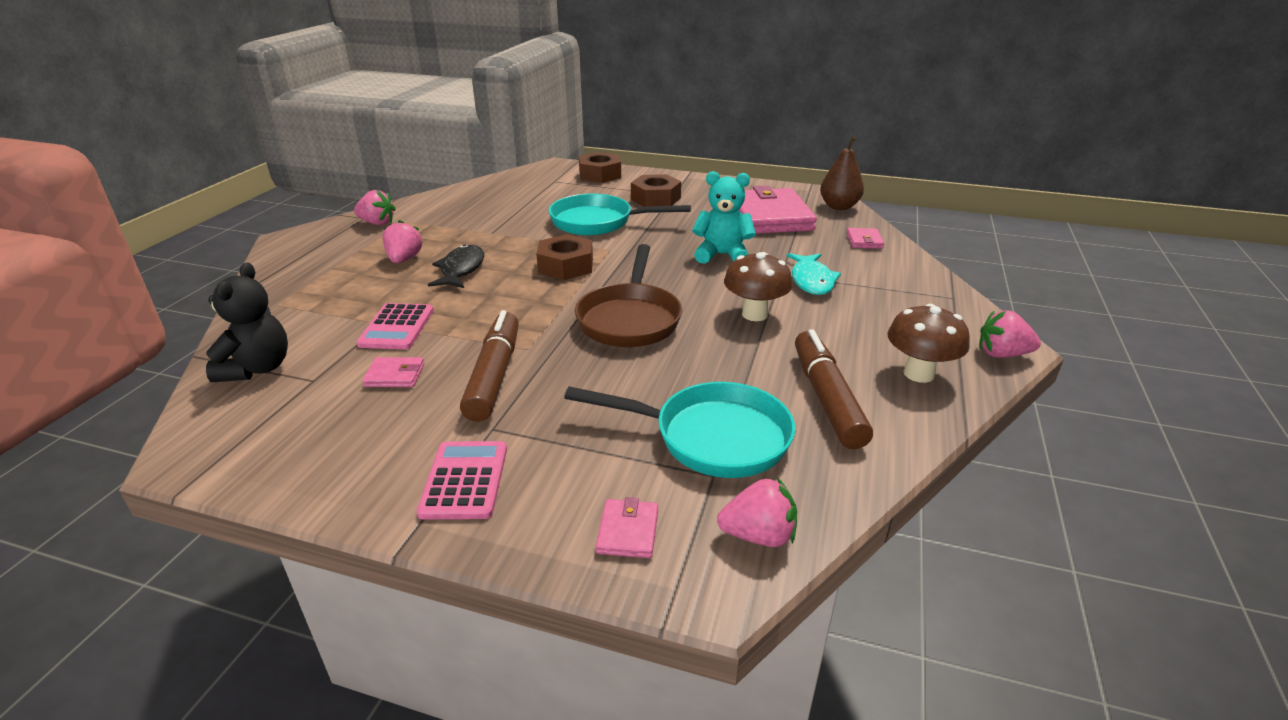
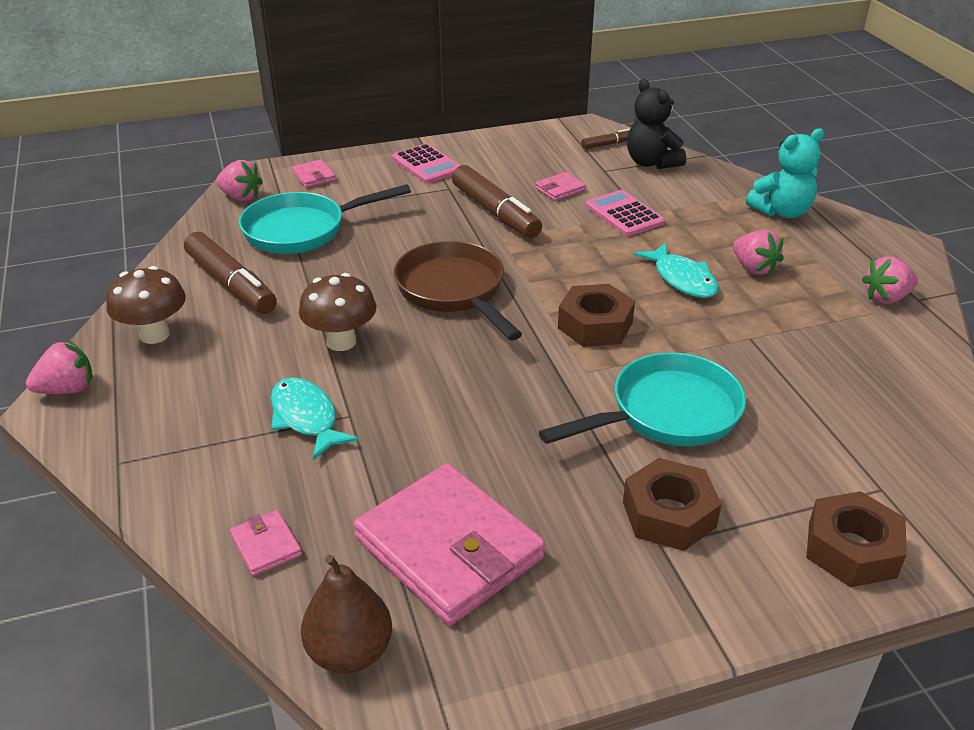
camera: 145 degrees right, 5 degrees up
black fish [428,244,484,288] -> turquoise fish [634,242,719,298]
turquoise teddy bear [692,171,756,264] -> turquoise teddy bear moved to [746,128,824,218]
pink strawberry [717,478,797,547] -> pink strawberry turned 120 degrees counterclockwise [216,160,263,201]
none -> brown marker [581,129,630,149]

